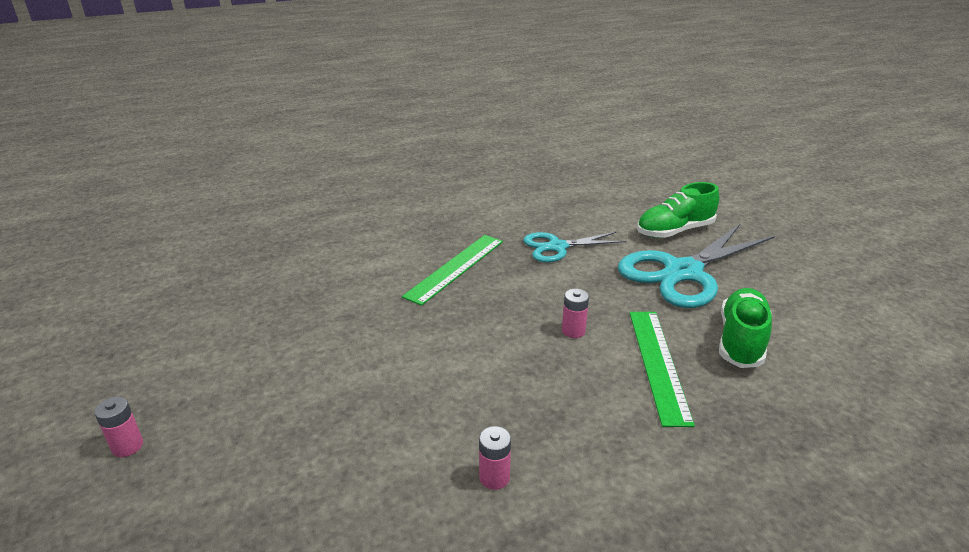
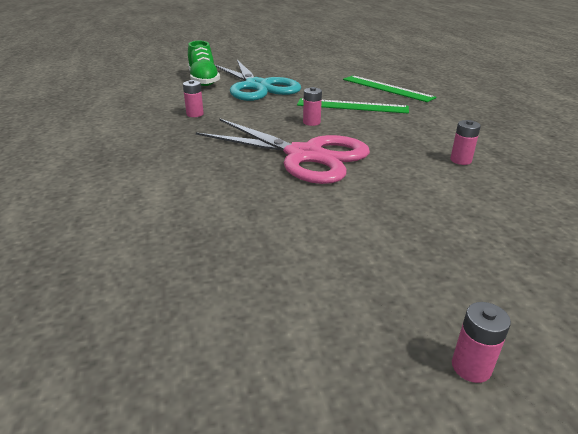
camera: 80 degrees left, 0 degrees up
green ruler [402,235,503,306] -> green ruler moved to [343,76,437,102]
turquoise scissors [523,232,626,262] -> pink battery [183,80,204,117]
green shoe [719,288,772,368] -> none
none -> pink scissors [196,118,370,184]

